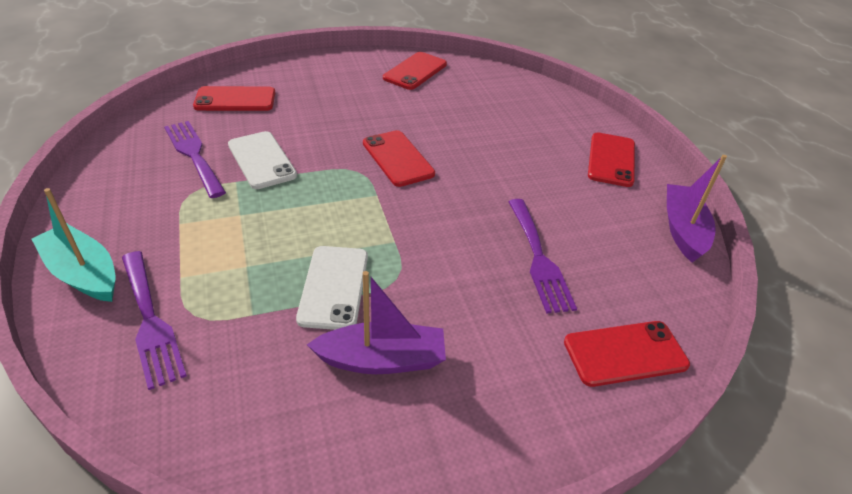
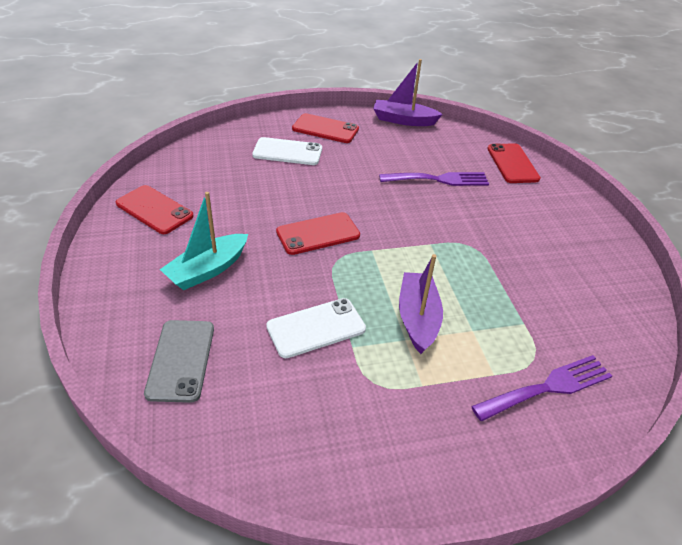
camera: 85 degrees left, 0 degrees up
turquoise boat [31,188,115,302] -> turquoise boat moved to [160,192,248,290]
purple fork [164,121,226,198] -> none
red phone [193,86,275,111] -> grey phone [144,320,214,403]
white phone [296,246,368,330] -> white phone moved to [252,137,322,165]
purple boat [307,271,446,374] -> purple boat moved to [399,254,443,354]

